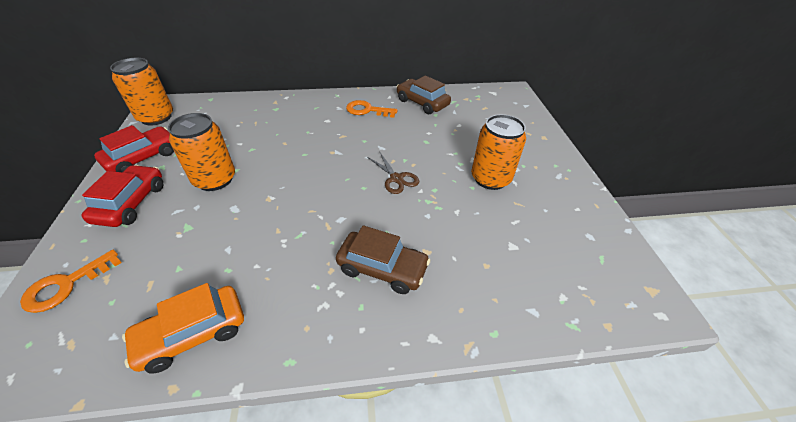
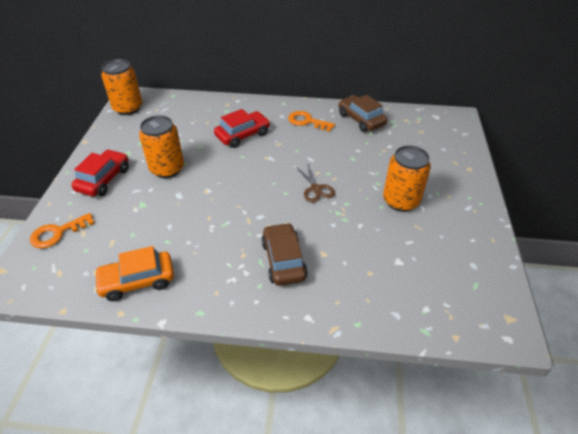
camera: 15 degrees right, 0 degrees up
red car [94,125,174,173] -> red car moved to [214,109,270,148]
brown car [336,225,430,294] -> brown car turned 135 degrees counterclockwise [261,223,308,286]

